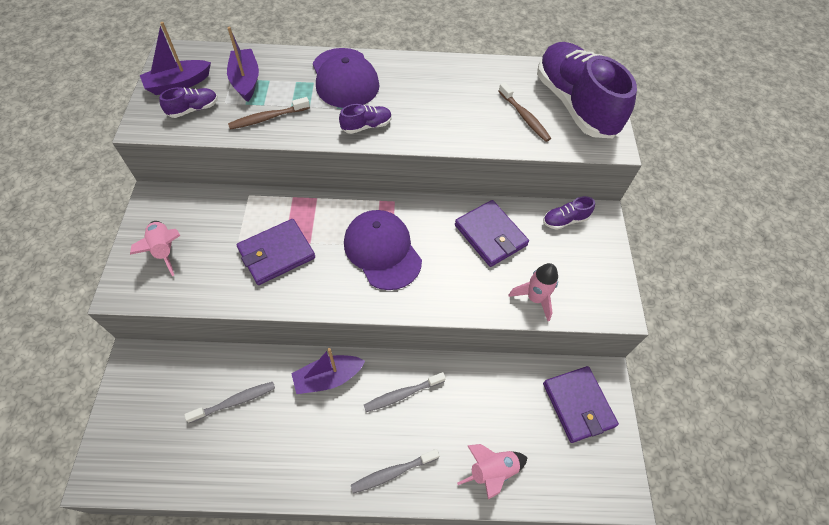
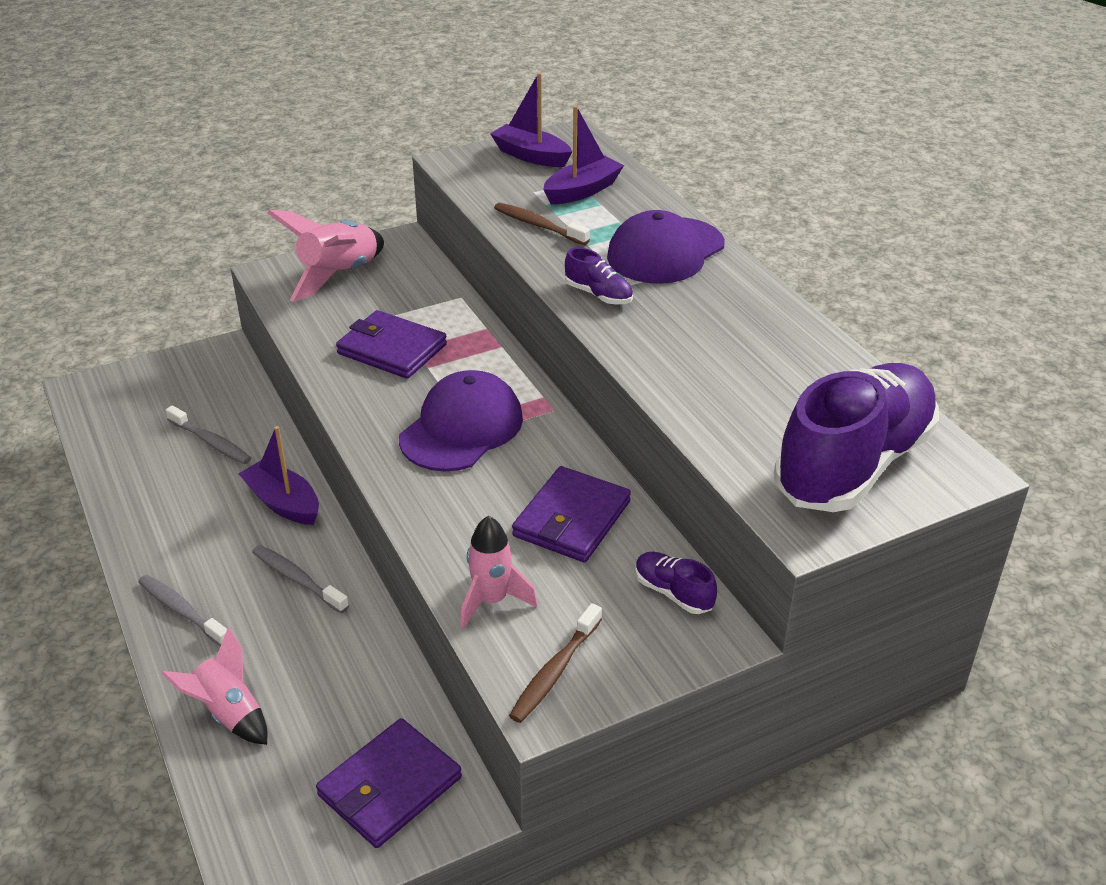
camera: 65 degrees right, 20 degrees down
pink rocket [130,221,181,276] -> pink rocket [268,210,384,302], size x1.52
purple shoe [159,87,218,118] -> none
brown toothbrush [499,82,551,142] -> brown toothbrush moved to [509,603,602,723]

